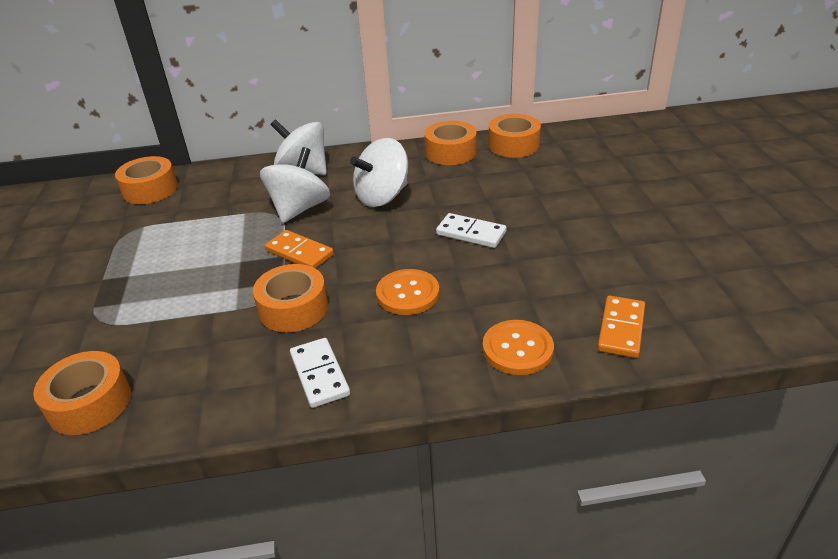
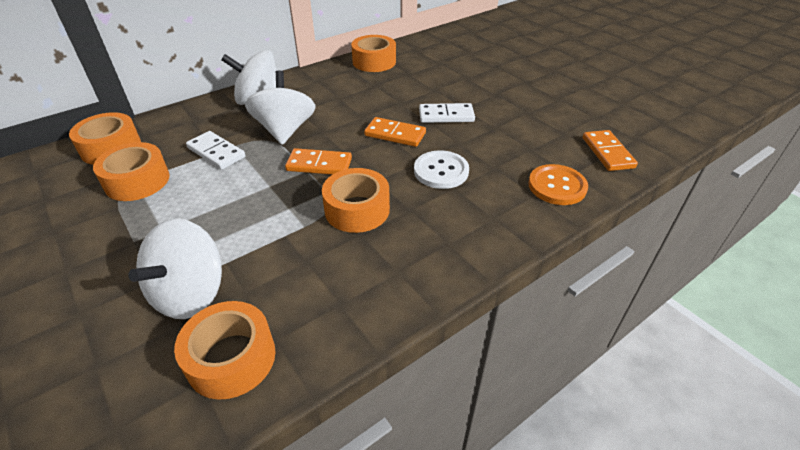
camera: 30 degrees left, 5 degrees up
white domino [290,338,350,408] -> white domino moved to [186,131,245,170]
white spinning top [350,138,408,207] -> white spinning top moved to [128,218,222,319]
orange button [376,269,439,315] -> white button [414,150,469,189]
orange tape [488,114,541,158] -> orange tape moved to [93,142,170,201]
none -> orange domino [364,117,426,147]

